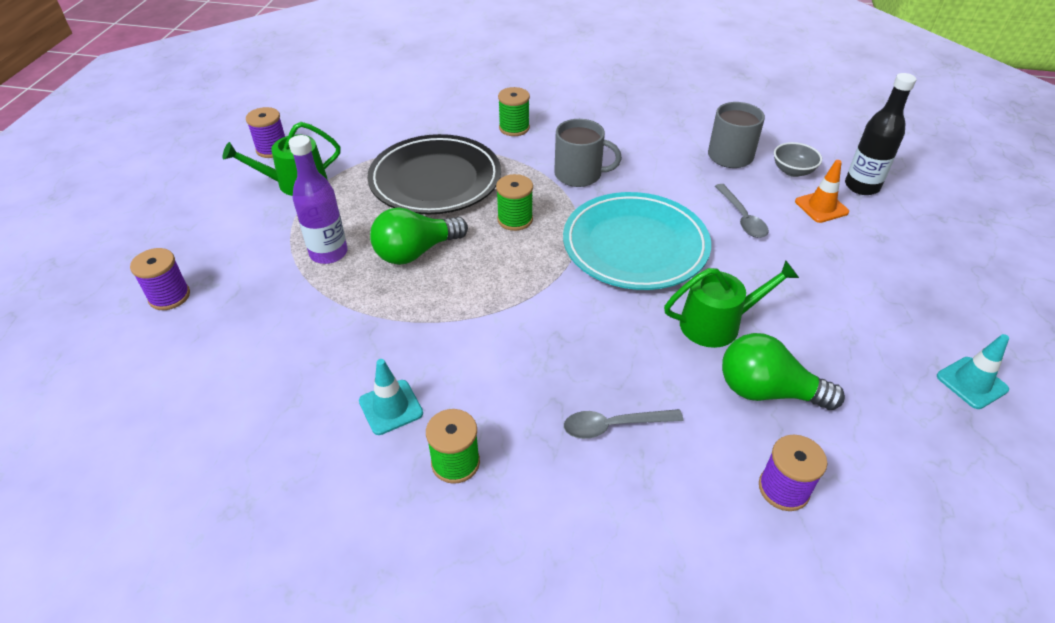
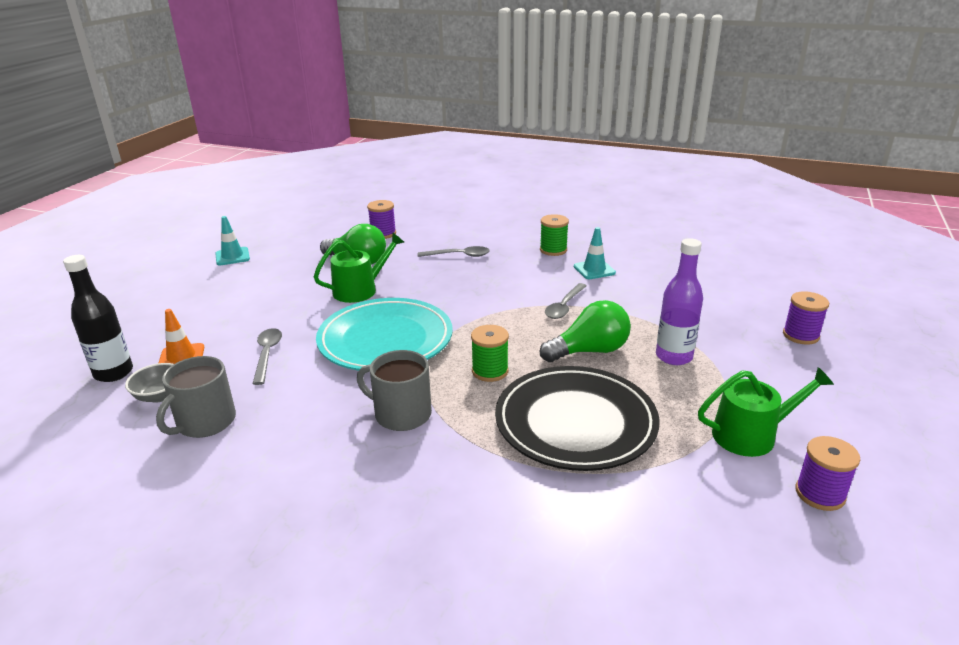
camera: 170 degrees left, 15 degrees down
green spool [498,87,530,136] -> none
green watering can [664,260,799,348] -> green watering can turned 150 degrees clockwise [314,232,404,303]
none -> grey spoon [545,283,587,319]

